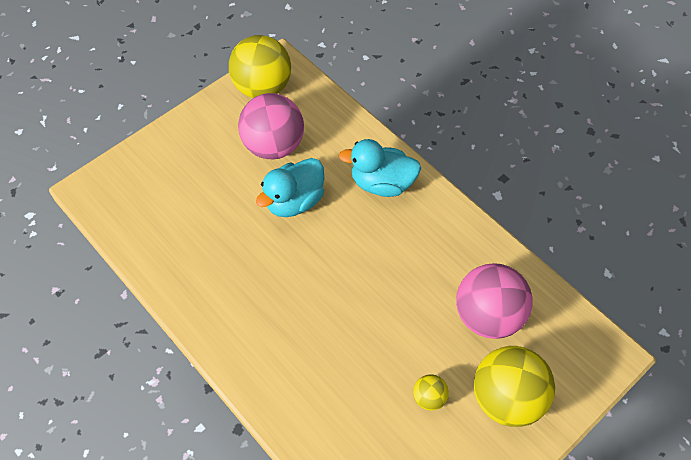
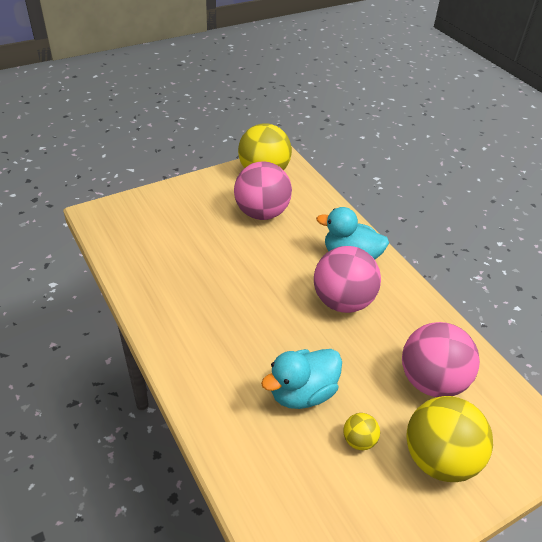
camera: 10 degrees right, 15 degrees down
turquoise duck [256,158,324,217] -> turquoise duck moved to [261,349,342,409]
none -> pink ball [314,246,381,313]

